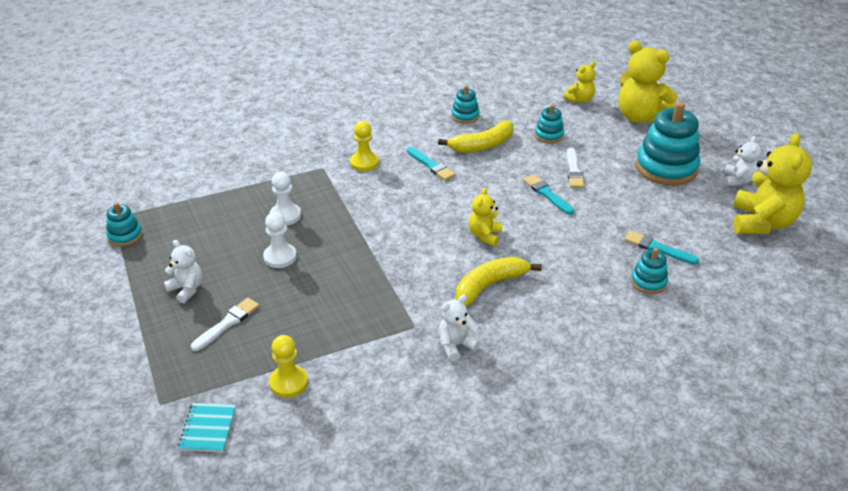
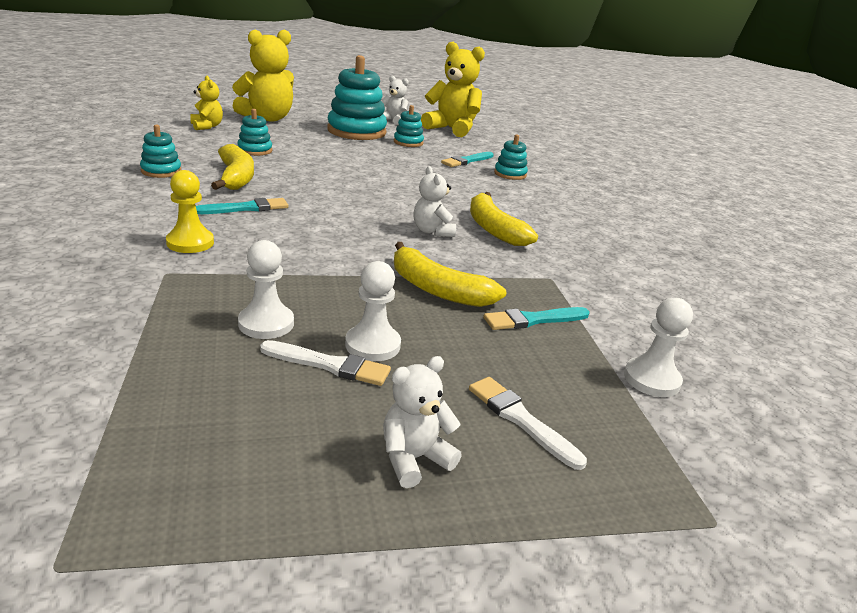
camera: 80 degrees left, 10 degrees down
turquoise stacking toy [106,202,142,247] -> turquoise stacking toy moved to [394,105,424,147]
turquoise notebook [178,403,236,452] -> none
yellow pawn [269,335,308,398] -> white pawn [624,298,693,397]
white teddy bear [438,295,481,361] -> white teddy bear moved to [413,166,456,237]
yellow teddy bear [469,188,502,246] -> none
turquoise brush [523,174,574,215] -> turquoise brush moved to [483,307,589,330]
white brush [567,148,585,188] -> white brush moved to [260,340,391,386]
none -> yellow banana [394,242,507,307]

